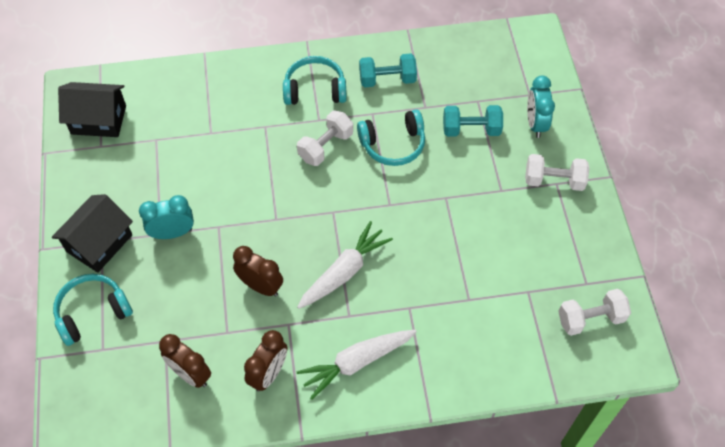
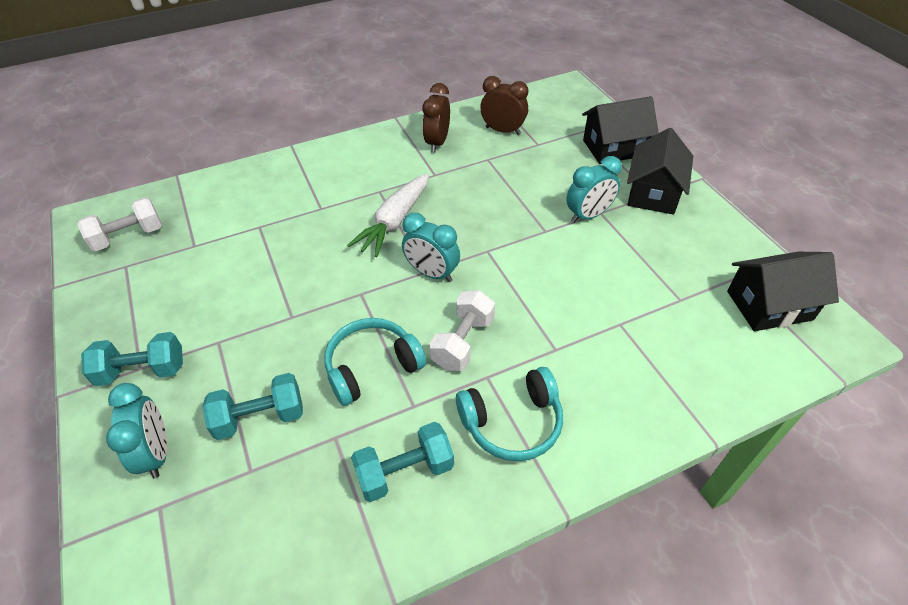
camera: 165 degrees right, 10 degrees down
turquoise headphones [53,274,133,346] -> black house [582,96,659,164]
brown clock [233,246,283,296] -> none
white carrot [297,330,417,400] -> none
white dumbbell [525,154,589,191] -> turquoise dumbbell [81,332,183,386]
none -> turquoise clock [402,213,460,282]

